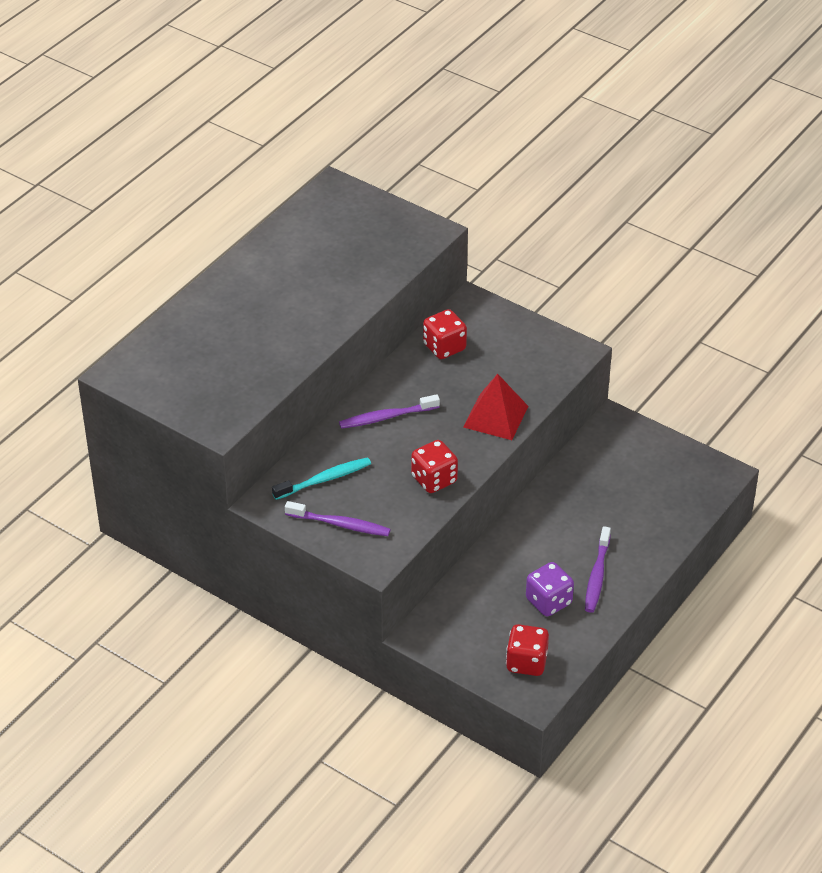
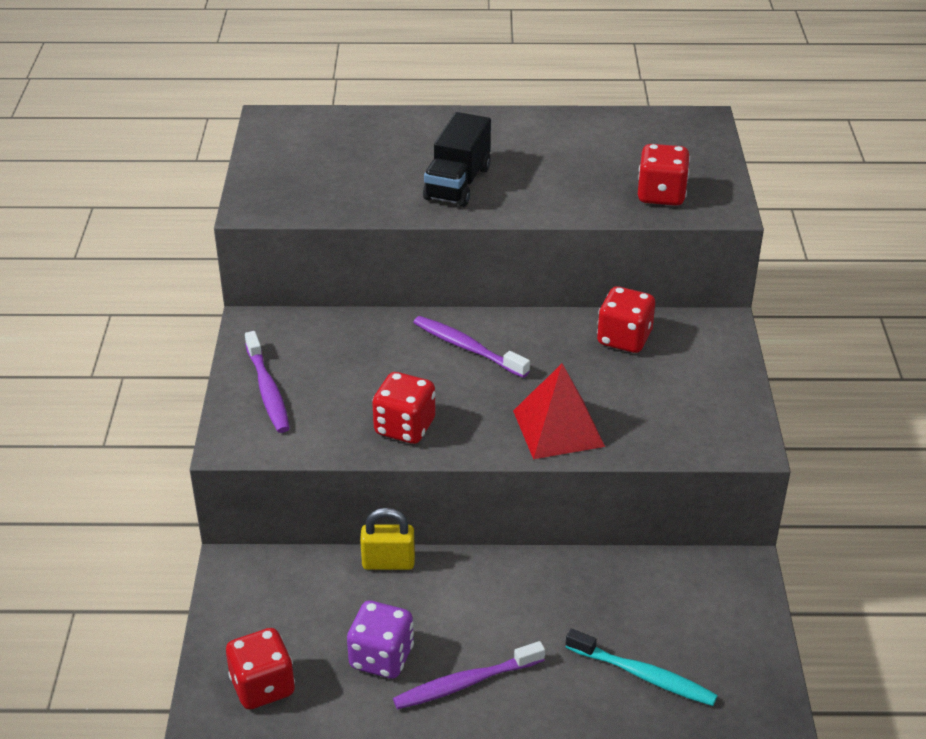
camera: 55 degrees right, 5 degrees down
turquoise toothbrush [272,457,371,500] -> turquoise toothbrush moved to [566,629,718,706]
none -> yellow padlock [360,508,415,570]
none -> black truck [423,112,491,207]
none -> red dice [638,144,690,206]

